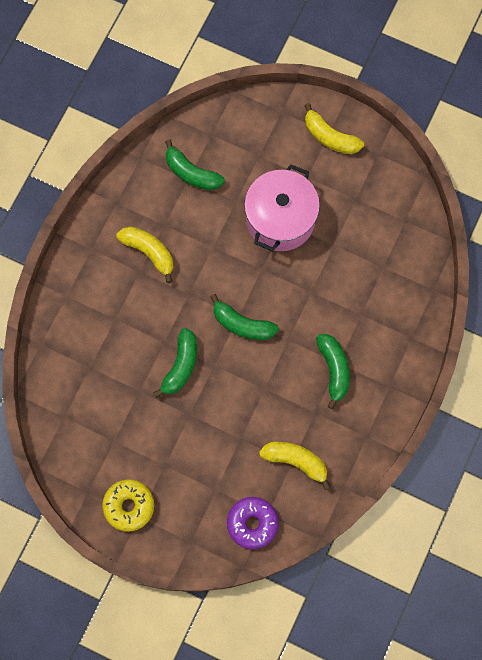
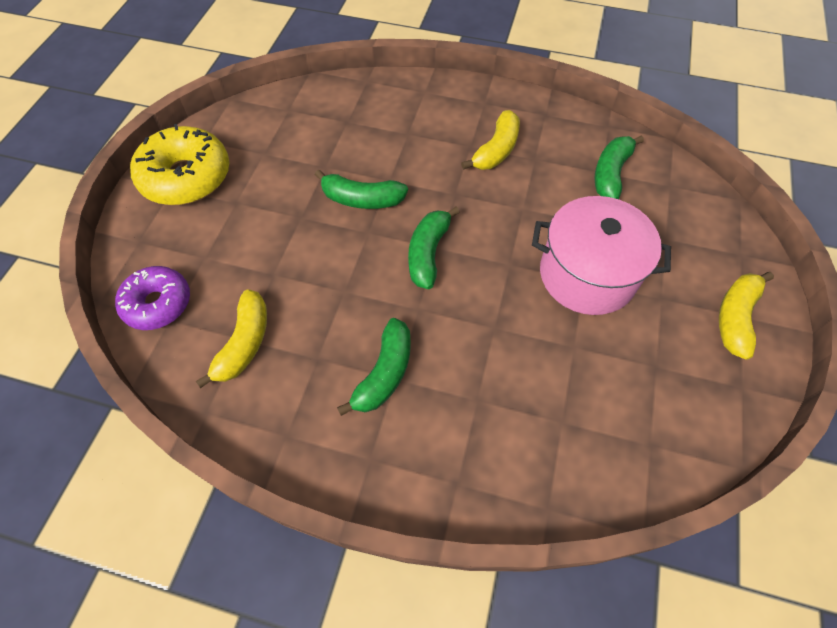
camera: 80 degrees right, 15 degrees down
yellow donut [102,479,154,532] -> yellow donut [130,124,229,205], size x1.52
green banana [316,334,350,409] -> green banana turned 45 degrees counterclockwise [337,318,411,416]

